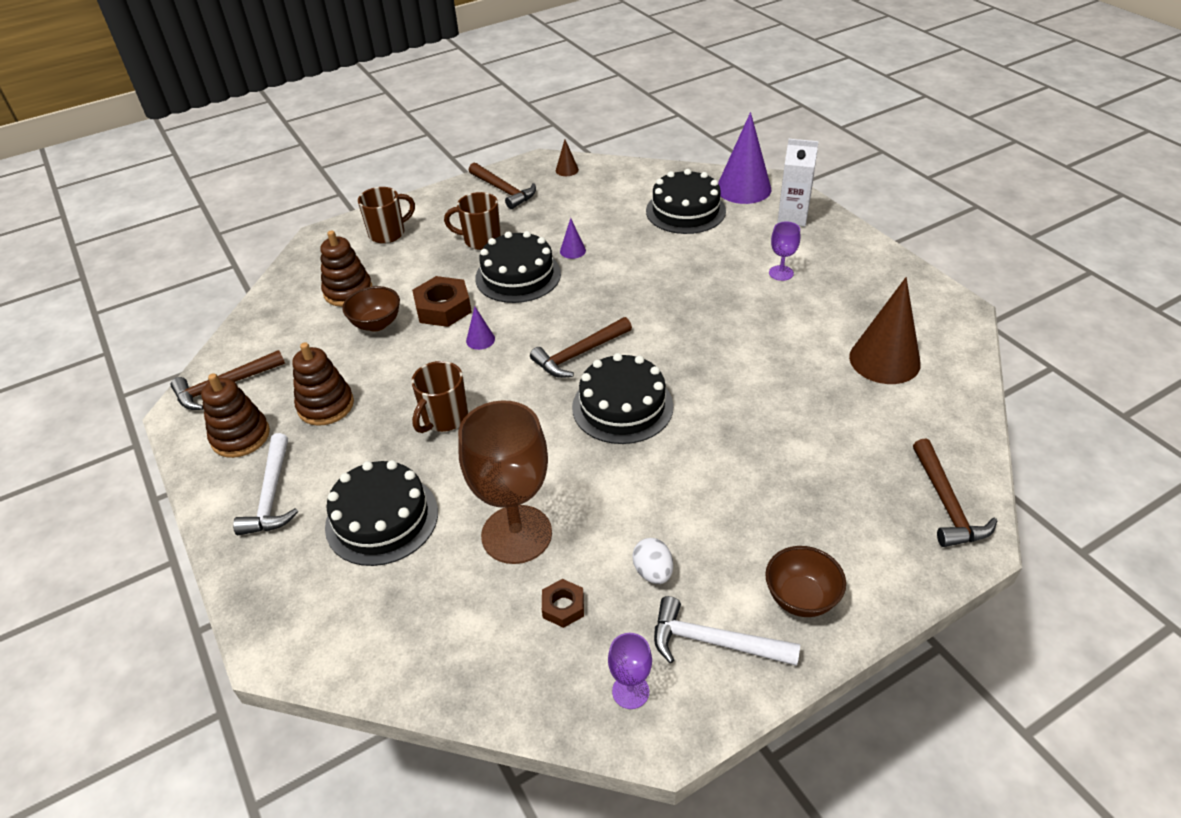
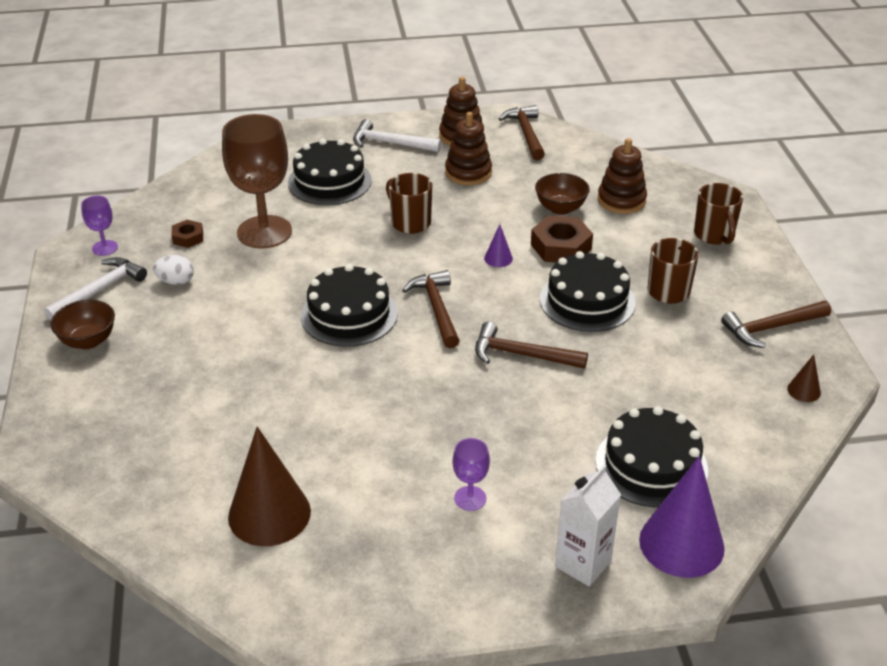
camera: 110 degrees right, 5 degrees down
purple cone [560,218,586,259] -> none
brown hammer [913,439,997,547] -> brown hammer moved to [475,322,588,369]

